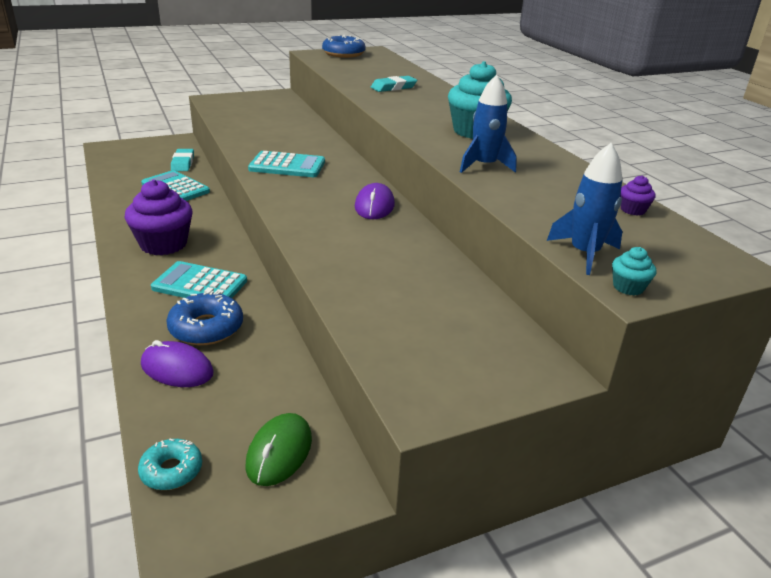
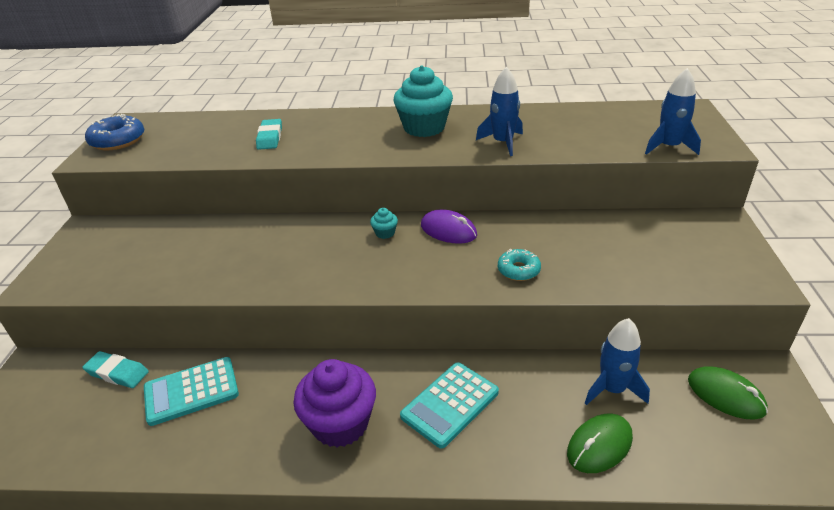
camera: 60 degrees left, 5 degrees up
turquoise donut [138,439,202,490] -> turquoise donut moved to [498,249,541,281]
purple mouse [141,340,214,387] -> green mouse [567,413,633,473]
blue donut [166,291,243,345] -> none
turquoise calculator [248,151,325,177] -> none
turquoise cupcake [612,247,656,295] -> turquoise cupcake moved to [370,208,398,239]
purple cupcake [621,175,656,216] -> none
none -> blue rocket [585,318,650,405]

